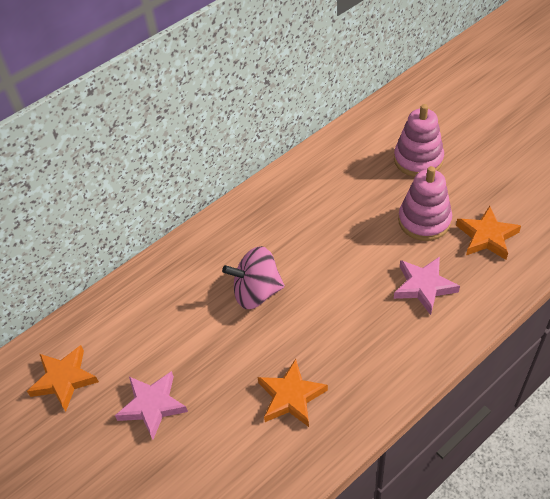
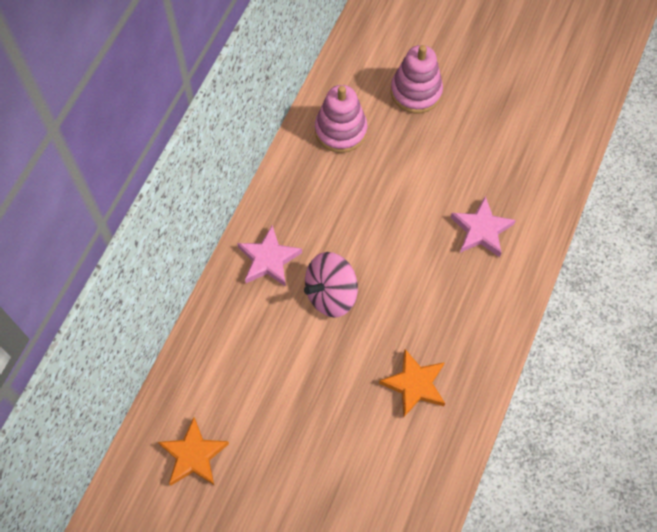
camera: 30 degrees left, 15 degrees up
pink star [115,371,188,440] -> pink star moved to [237,225,302,287]
pink stacking toy [398,166,452,241] -> pink stacking toy moved to [315,85,367,153]
orange star [456,206,521,260] -> none

